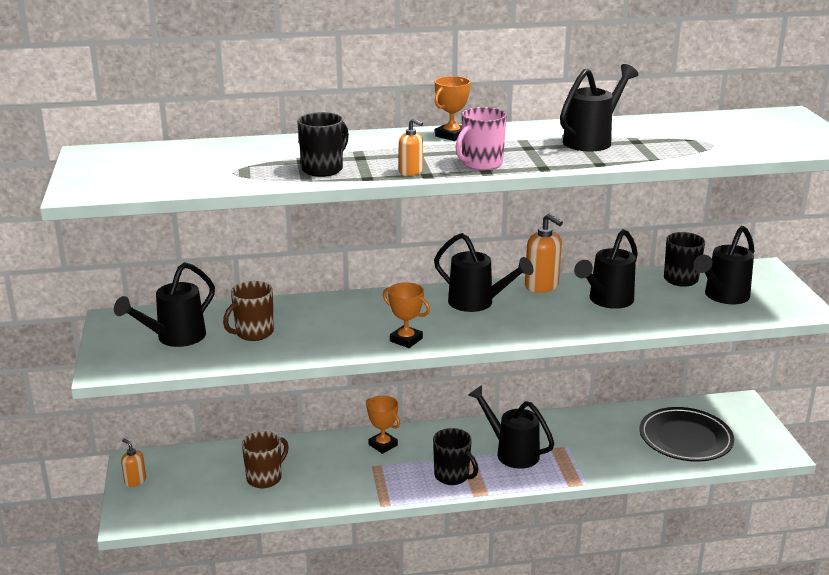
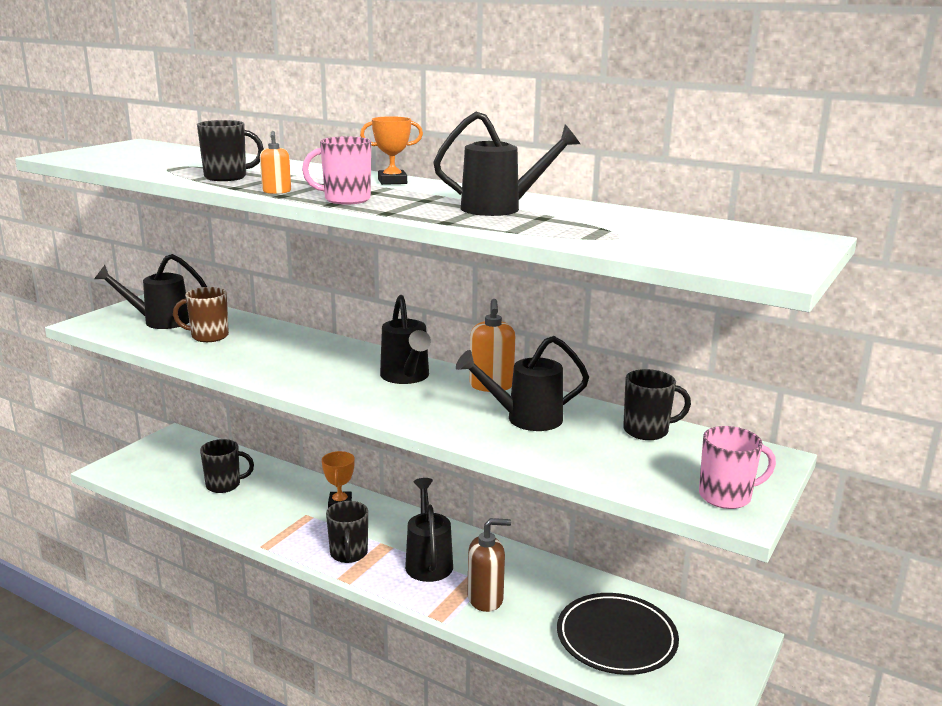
camera: 40 degrees right, 5 degrees down
orange soap dispenser [121,439,146,487] -> none
brown mug [242,431,289,488] -> black mug [200,439,254,493]
orange trophy [383,282,430,348] -> none
black watering can [693,226,754,304] -> none
none -> brown soap dispenser [467,518,511,612]
none -> pink mug [699,426,776,509]

